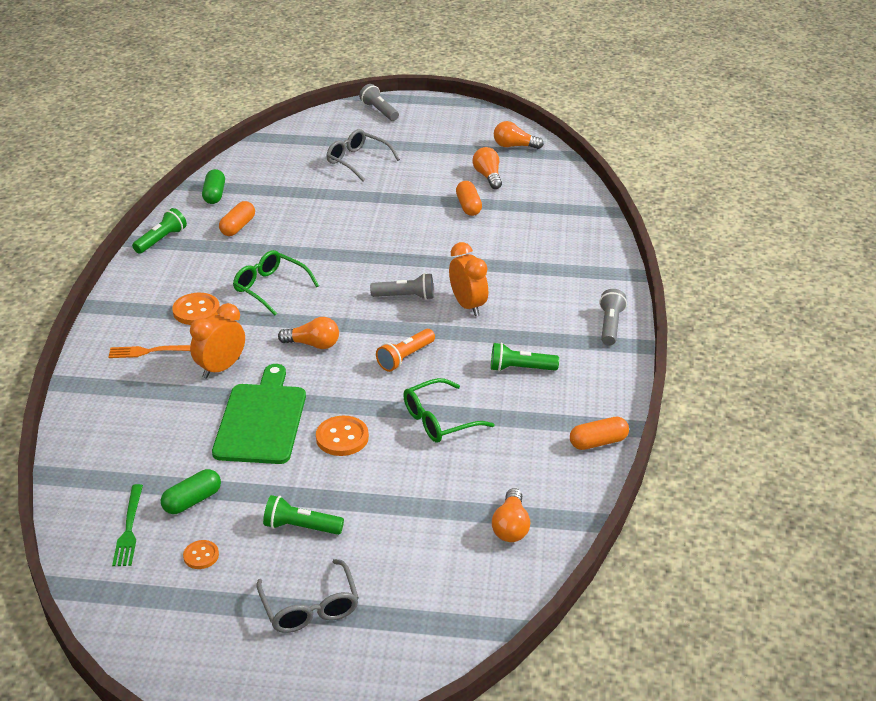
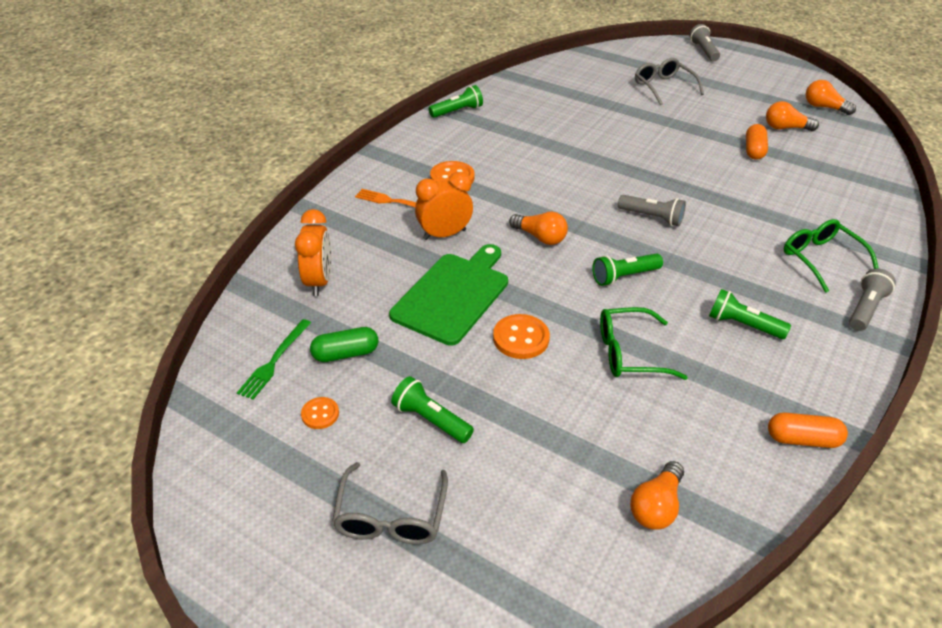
camera: 25 degrees right, 5 degrees up
green capsule [202,169,225,204] -> none
orange capsule [219,201,255,236] -> none
green glasses [233,250,319,315] -> green glasses moved to [784,219,879,293]
orange flashlight [376,329,435,372] -> green flashlight [592,253,663,286]
orange clock [449,242,488,316] -> orange clock moved to [295,209,331,296]
orange light bulb [473,147,502,189] -> orange light bulb turned 90 degrees counterclockwise [766,101,819,131]

